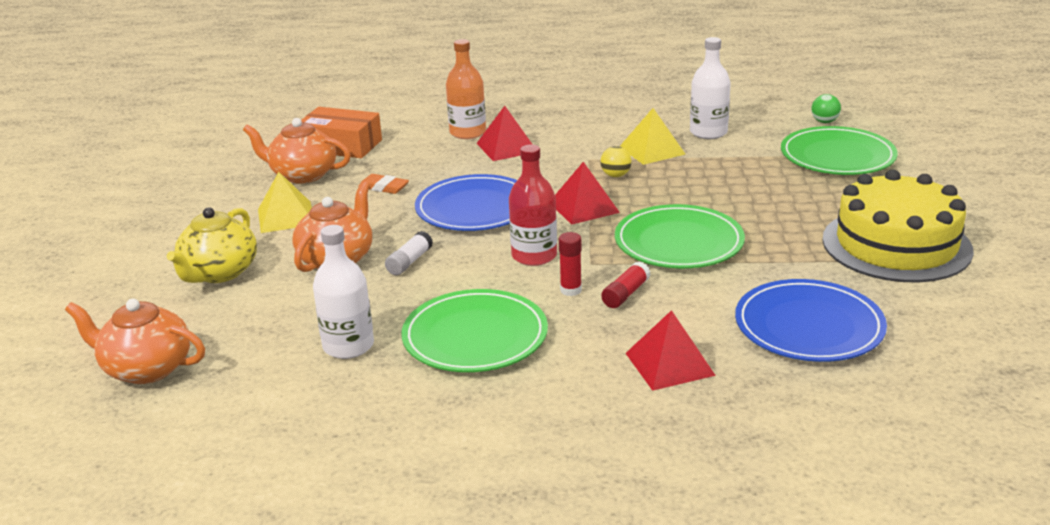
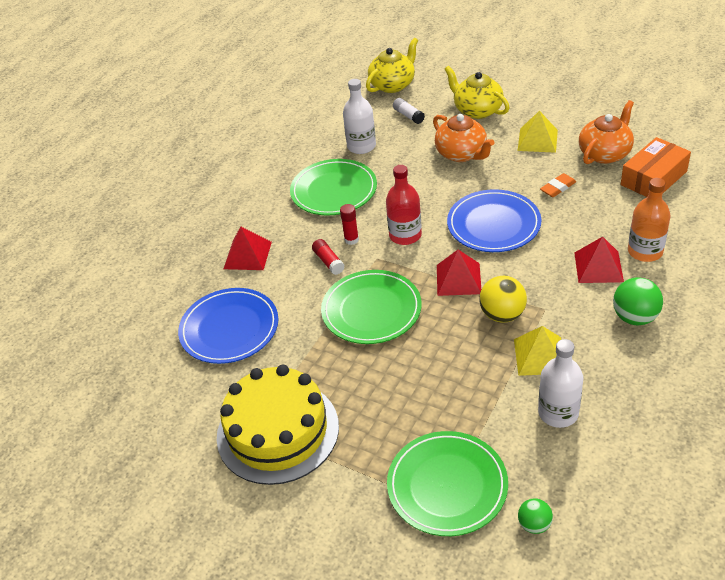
camera: 120 degrees right, 15 degrees up
orange teapot [65,299,205,384] -> yellow teapot [366,38,418,93]
white glue stick [385,231,433,275] -> white glue stick moved to [393,98,425,124]
yellow ball [600,146,632,177] -> yellow ball [479,276,527,323], size x1.66
none -> green ball [613,277,663,325]

